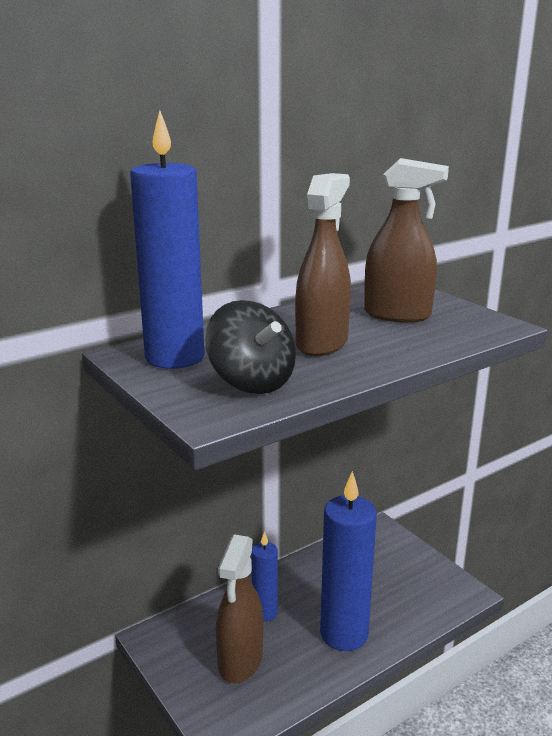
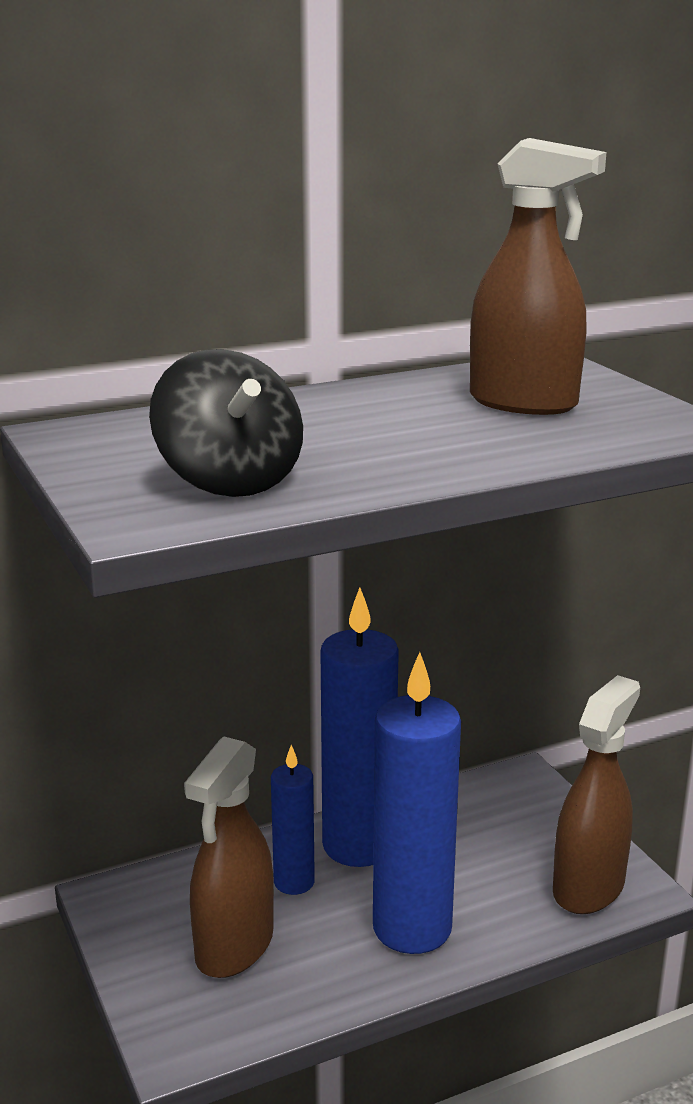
camera: 10 degrees right, 0 degrees up
blue candle [130,110,204,369] -> blue candle moved to [320,588,399,867]
brown spray bottle [295,173,351,356] -> brown spray bottle moved to [553,675,640,914]

